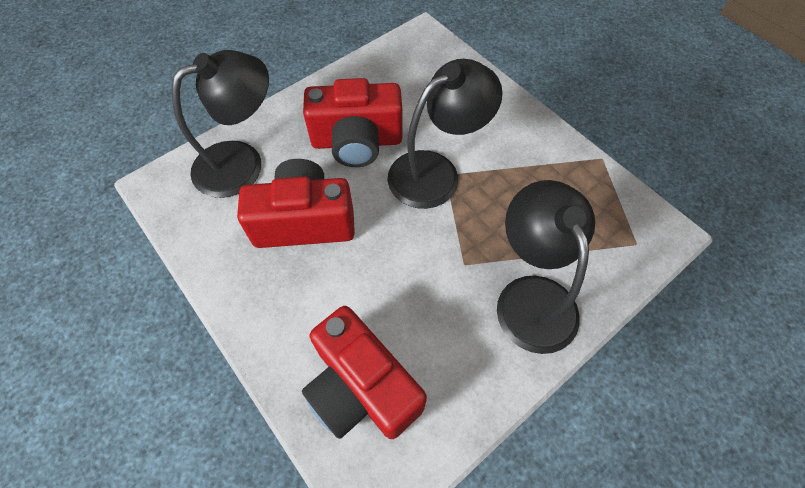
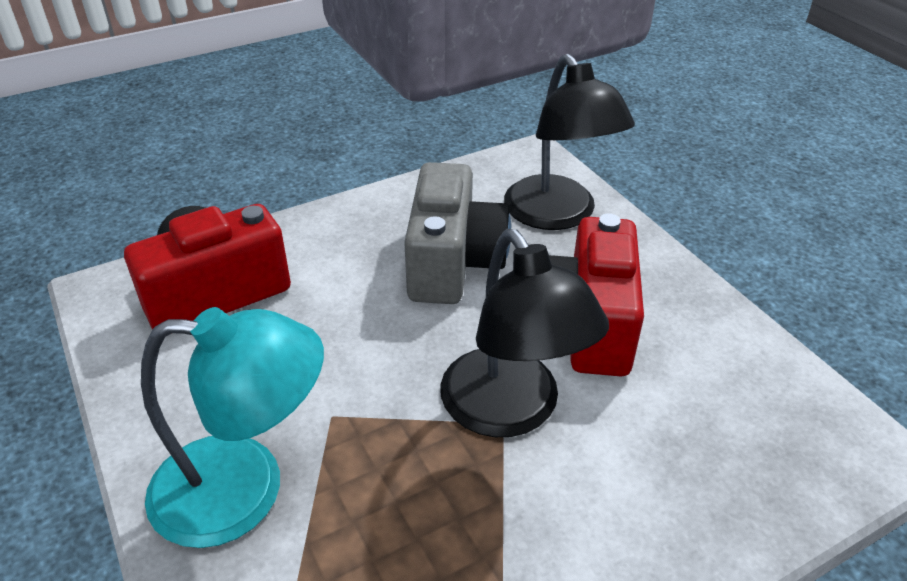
camera: 100 degrees right, 20 degrees down
red camera [237,159,355,248] -> grey camera [404,162,511,304]
black lamp [497,180,595,354] -> turquoise lamp [141,307,324,548]

